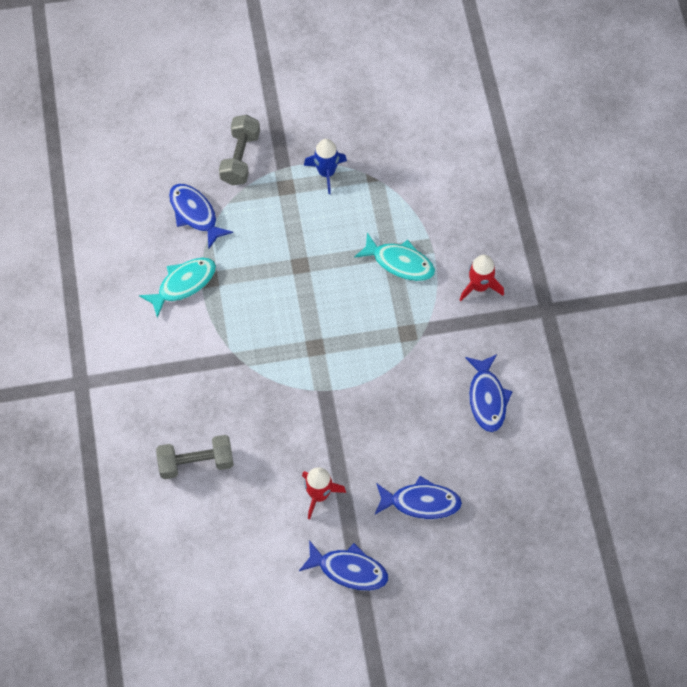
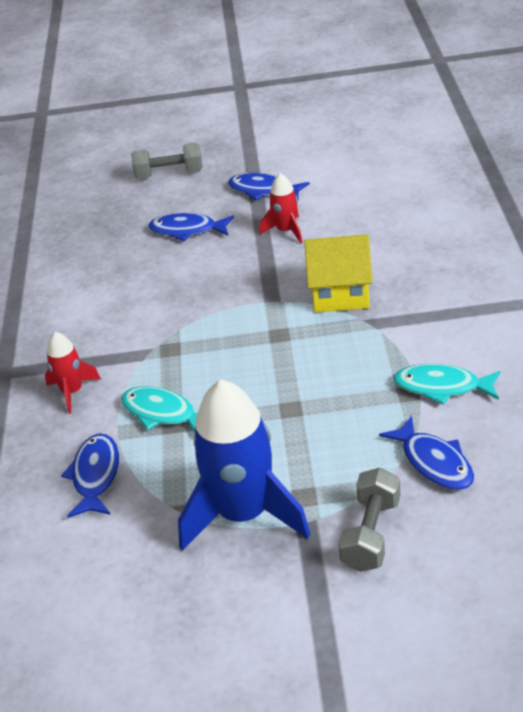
camera: 170 degrees left, 25 degrees down
turquoise fish [139,258,216,318] -> turquoise fish turned 45 degrees clockwise [393,364,501,405]
grey dumbbell [156,435,234,479] -> grey dumbbell moved to [131,143,203,179]
blue rocket [304,139,347,194] -> blue rocket [178,379,311,551], size x2.01
blue fish [465,354,513,432] -> blue fish moved to [61,434,119,518]
none -> yellow house [304,234,373,313]

